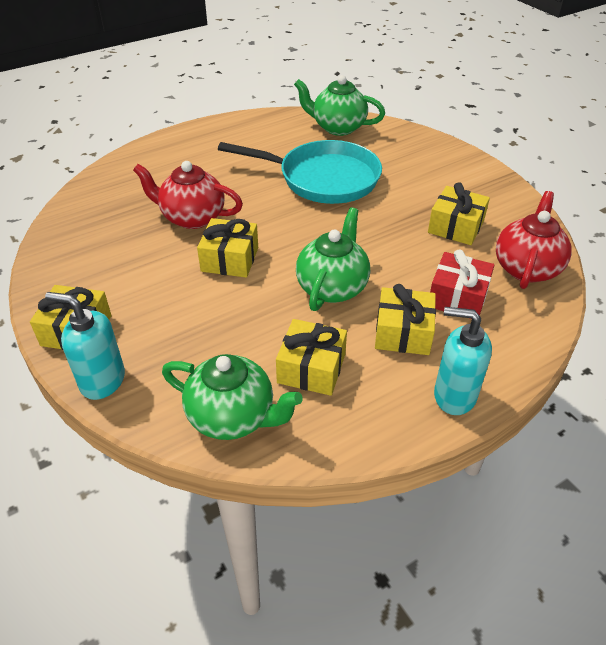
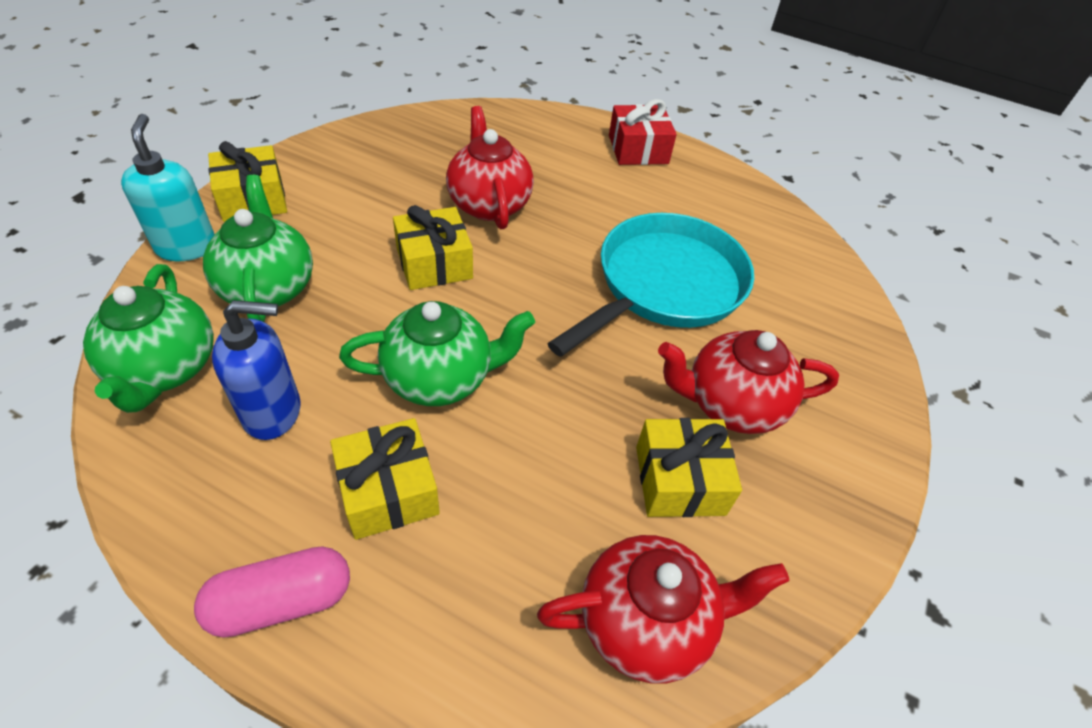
camera: 55 degrees right, 5 degrees up
turquoise pan [218,140,382,204] -> turquoise pan turned 120 degrees counterclockwise [547,213,754,357]
yellow gift [276,319,347,396] -> blue soap dispenser [212,300,301,440]
green teapot [294,75,385,136] -> green teapot moved to [203,175,313,322]
red gift [430,249,494,319] -> red gift moved to [609,99,677,165]
turquoise soap dispenser [434,307,492,415] -> pink capsule [194,546,350,638]
none -> red teapot [658,330,839,434]

